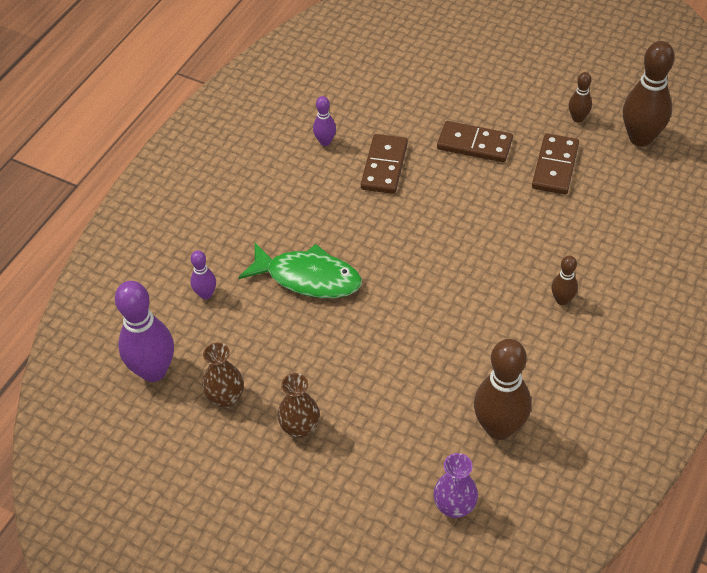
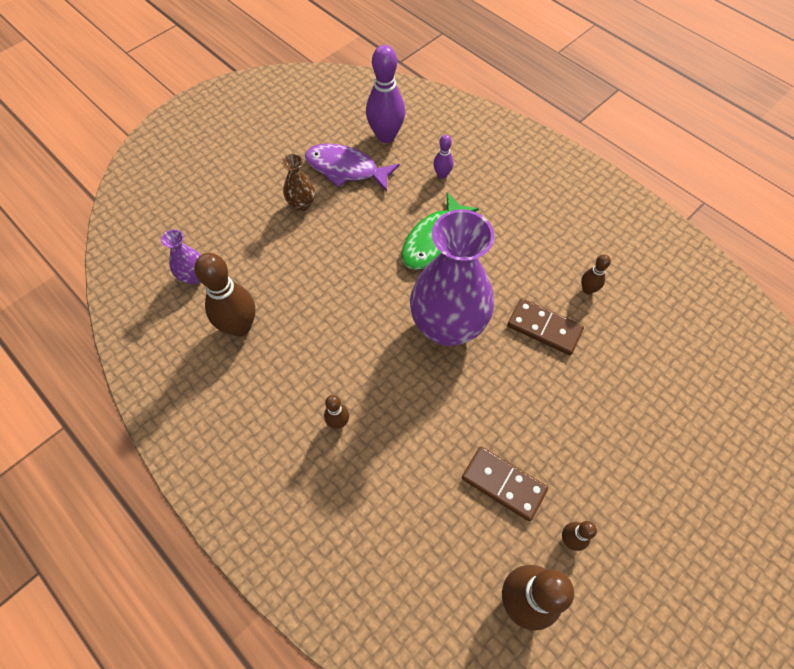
camera: 105 degrees right, 10 degrees up
brown vase [202,342,244,408] -> purple fish [305,144,400,192]
purple bowling pin [313,96,336,146] -> brown bowling pin [581,254,611,295]
brown domino [437,121,513,162] -> none
none -> purple vase [410,209,494,346]

